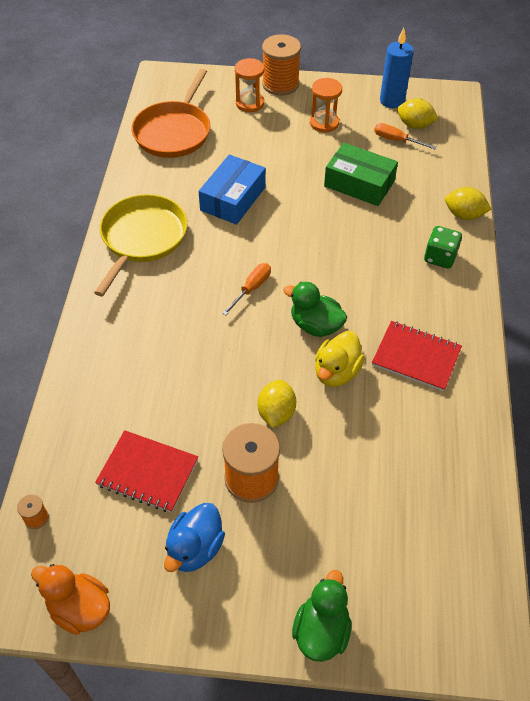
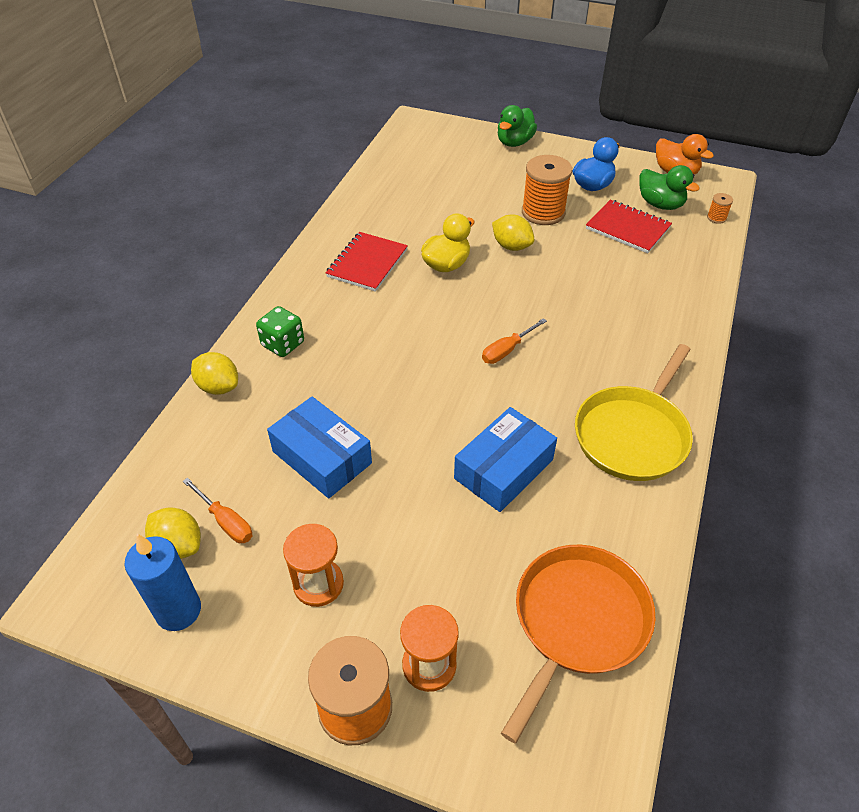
camera: 165 degrees left, 5 degrees down
yellow lemon [258,380,296,428] -> yellow lemon turned 75 degrees counterclockwise [492,214,534,251]
green duck [283,282,347,337] -> green duck moved to [640,165,700,210]
green box [324,143,398,206] -> blue box [267,397,372,499]
red notebook [372,321,462,392] -> red notebook turned 75 degrees clockwise [326,232,408,292]

